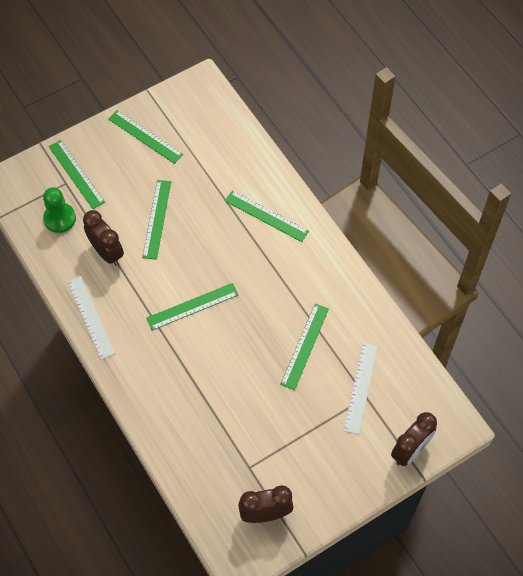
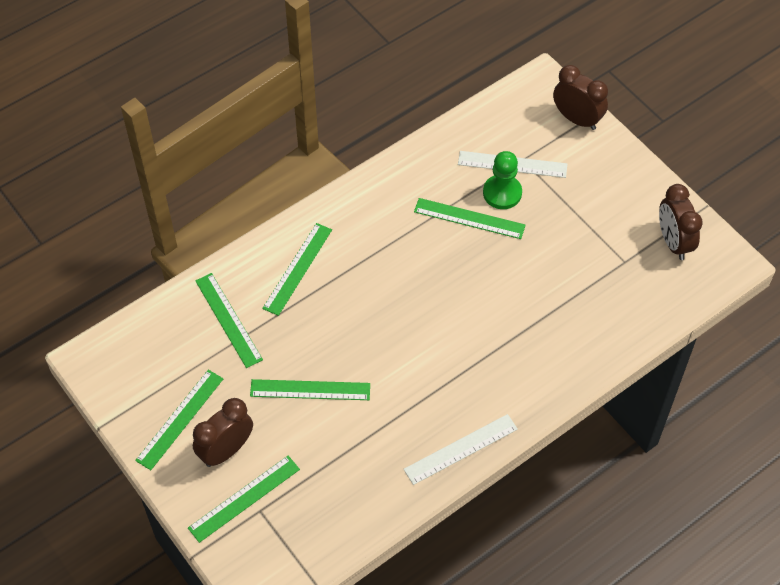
camera: 95 degrees left, 5 degrees down
green pawn [43,187,76,233] -> green pawn moved to [483,151,522,209]
brown clock [83,210,124,266] -> brown clock moved to [193,398,253,467]
green ruler [146,283,238,330] -> green ruler moved to [195,273,263,368]

